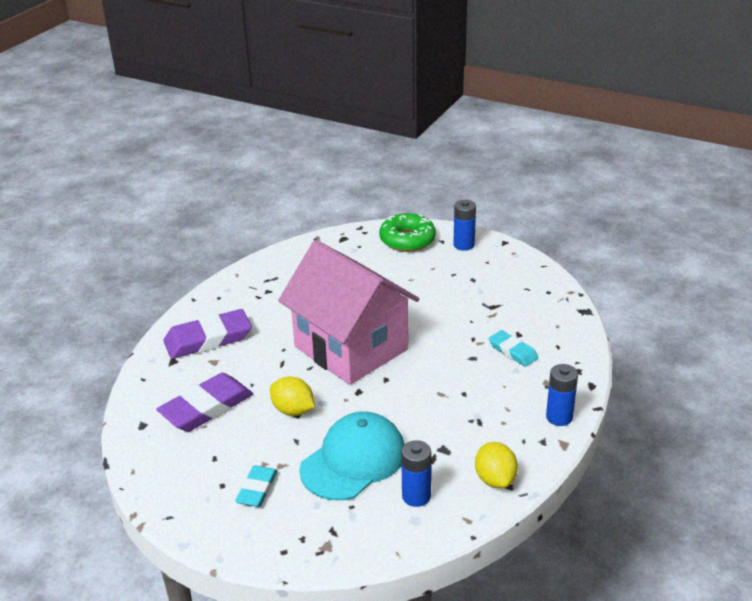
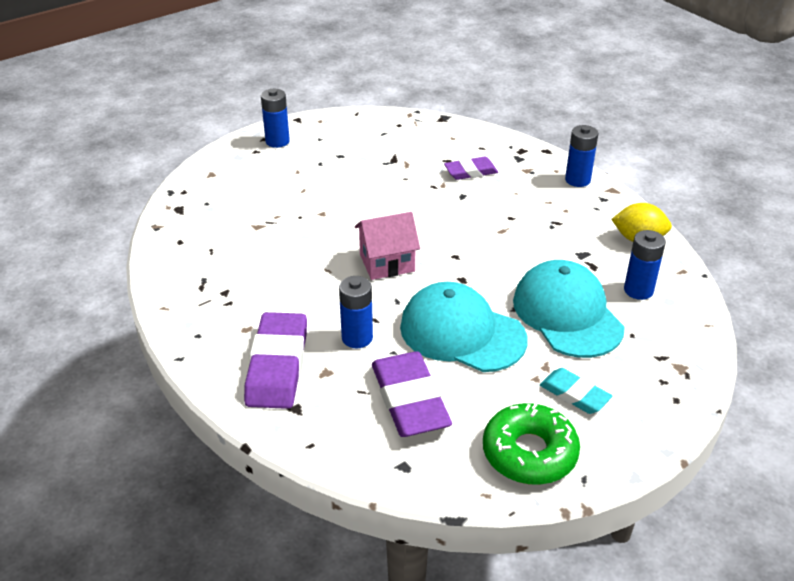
camera: 65 degrees left, 5 degrees up
yellow lemon [270,376,315,416] -> turquoise cap [400,282,528,372]
pink house [278,240,419,385] -> pink house [355,212,420,280], size x0.46
green donut [379,213,436,252] -> green donut moved to [483,403,580,485]
turquoise eraser [489,330,538,367] -> purple eraser [444,157,498,180]
none -> blue battery [339,276,373,348]

